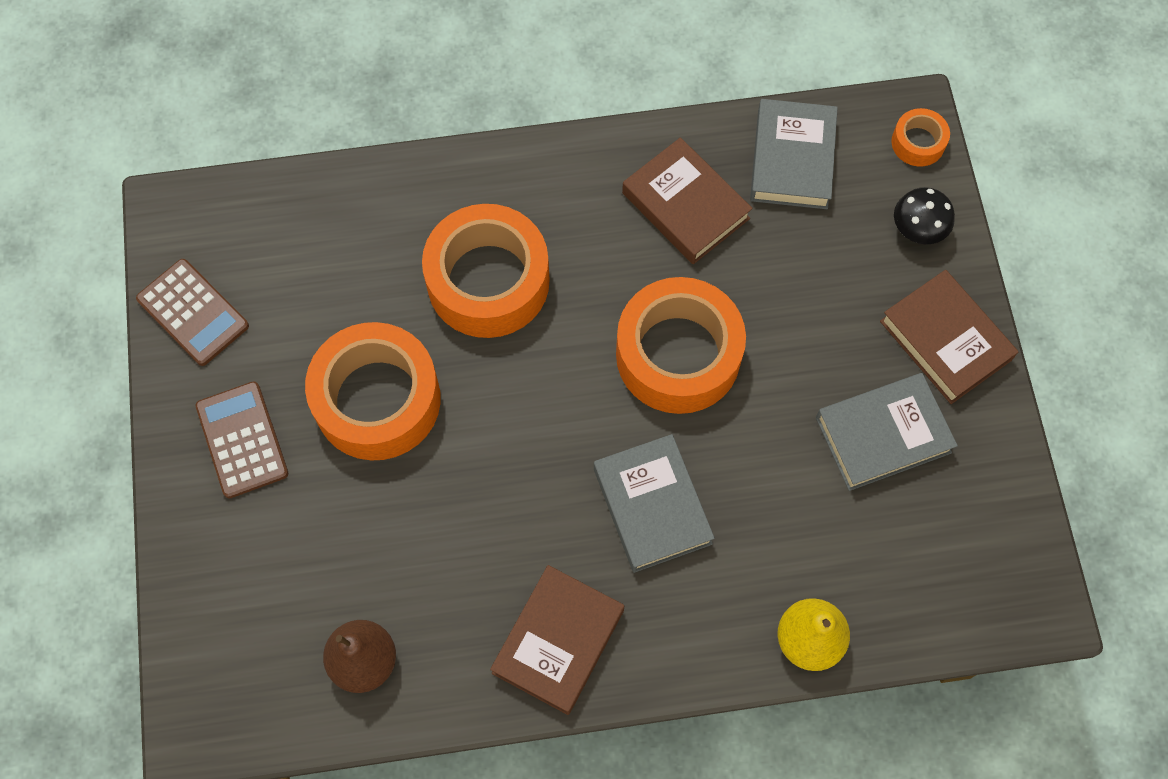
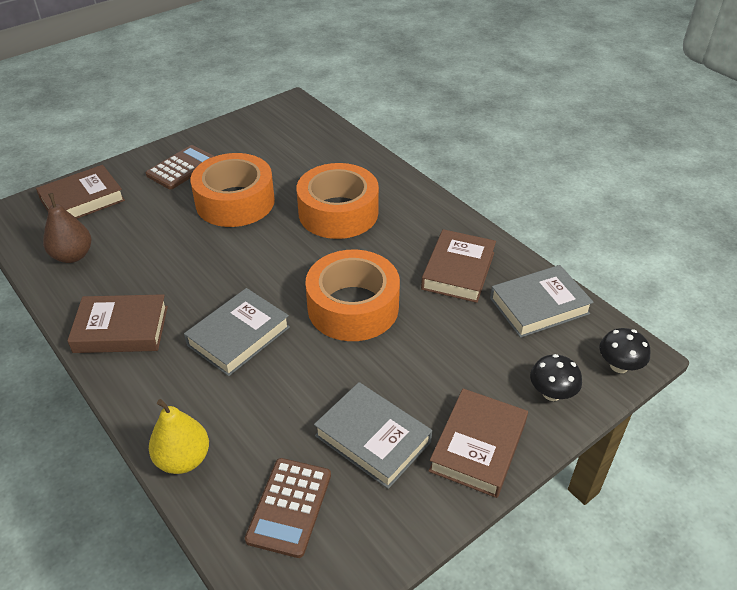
camera: 60 degrees right, 25 degrees down
brown calculator [136,259,249,366] -> brown calculator moved to [245,458,331,558]
orange tape [892,108,950,167] -> black mushroom [599,328,650,373]
none -> brown book [36,165,125,219]

